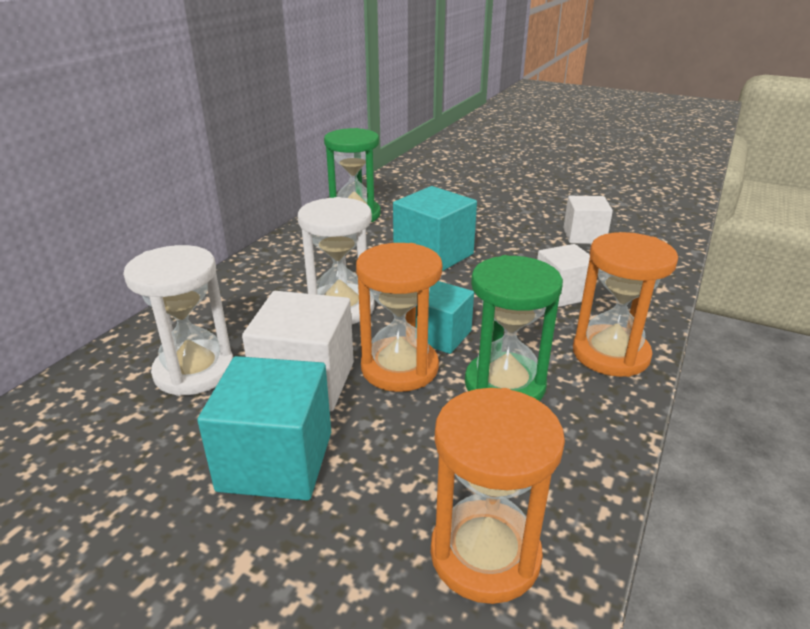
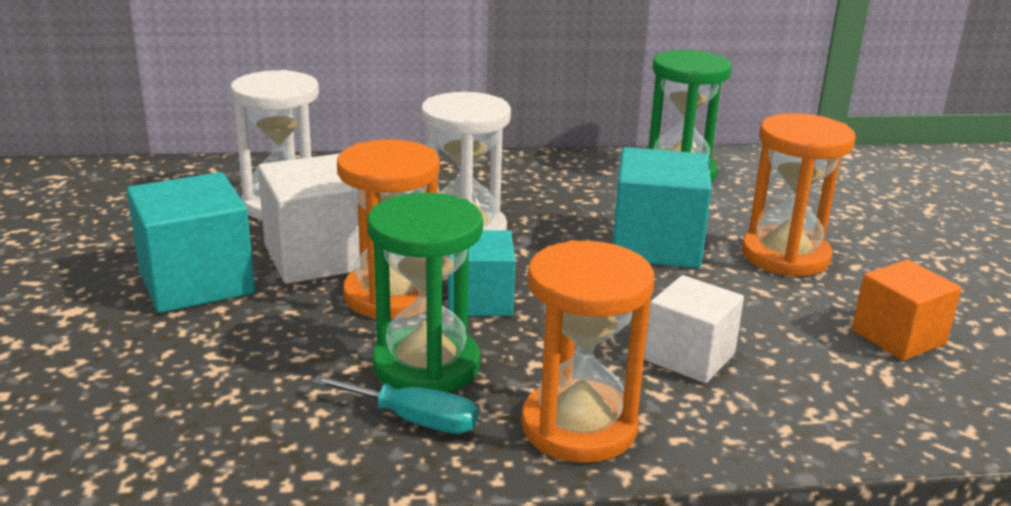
camera: 55 degrees right, 5 degrees down
orange hourglass [431,388,565,604] -> orange hourglass moved to [742,113,855,276]
white cube [563,196,613,244] -> orange cube [852,260,962,361]
none -> turquoise screwdriver [312,375,478,434]

